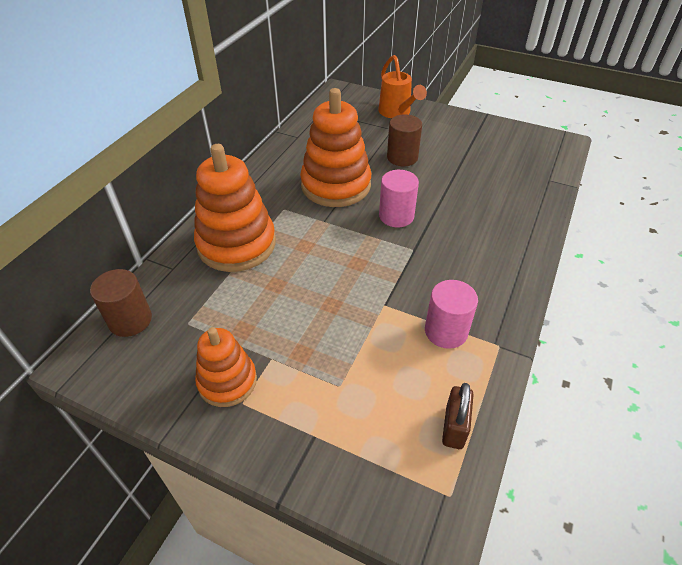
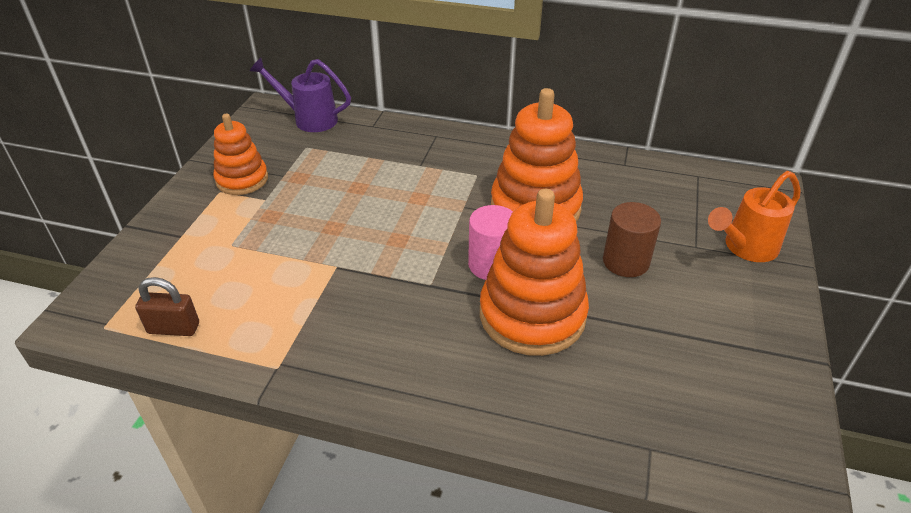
camera: 80 degrees right, 5 degrees down
brown cylinder [90,269,152,337] -> purple watering can [250,58,351,132]
orange stacking toy [194,144,276,272] -> orange stacking toy moved to [480,189,589,356]
pink cylinder [425,280,478,349] -> none

